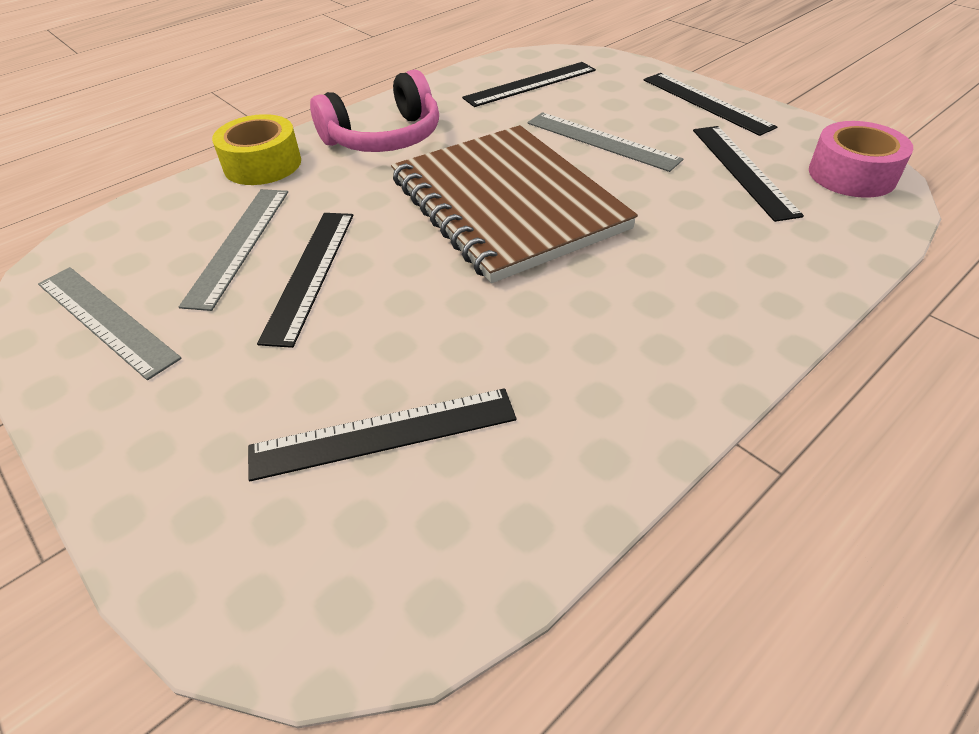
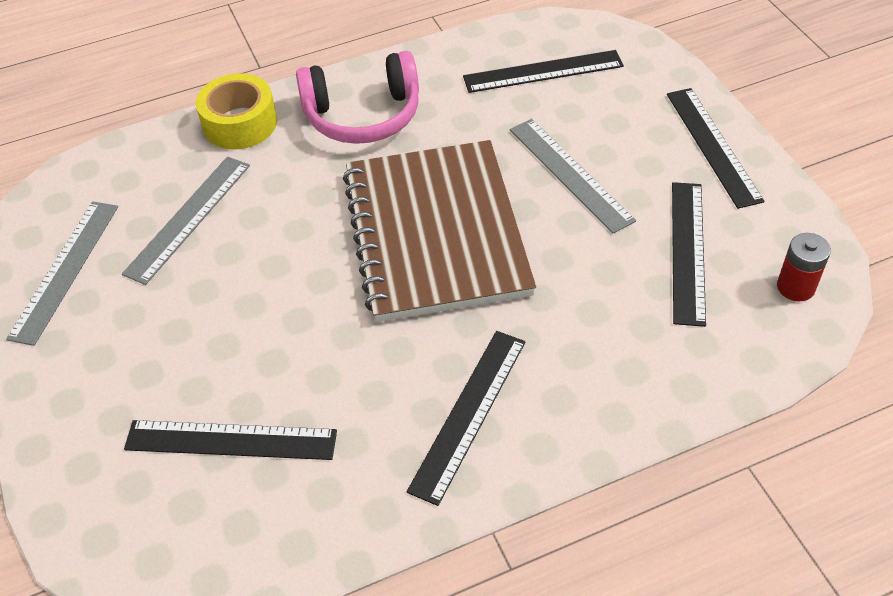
camera: 20 degrees right, 5 degrees up
grey ruler [38,267,182,380] -> grey ruler turned 45 degrees clockwise [6,202,118,346]
black ruler [257,213,353,348] -> black ruler moved to [407,331,525,506]
pink tape [809,121,914,198] -> red battery [777,233,831,301]

